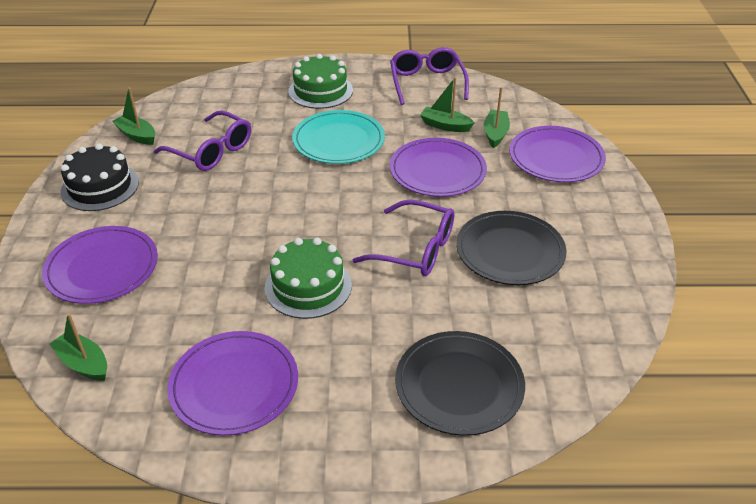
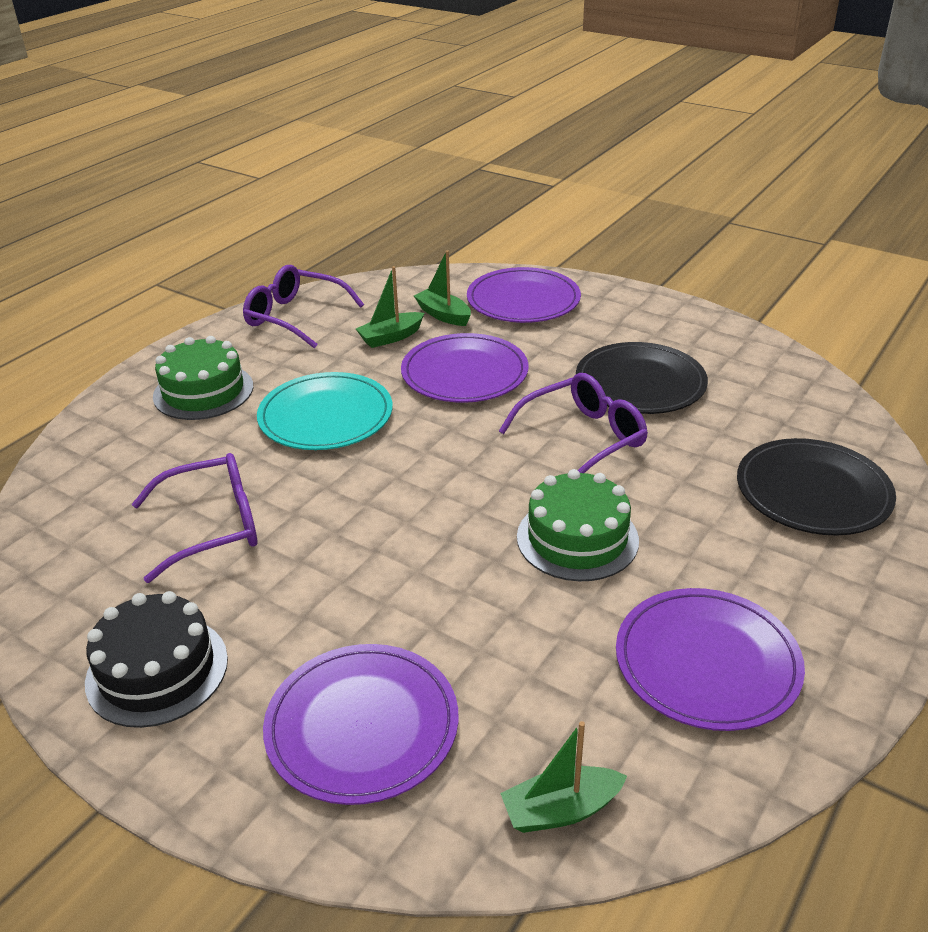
camera: 55 degrees left, 5 degrees down
green boat [112,88,155,145] -> none

